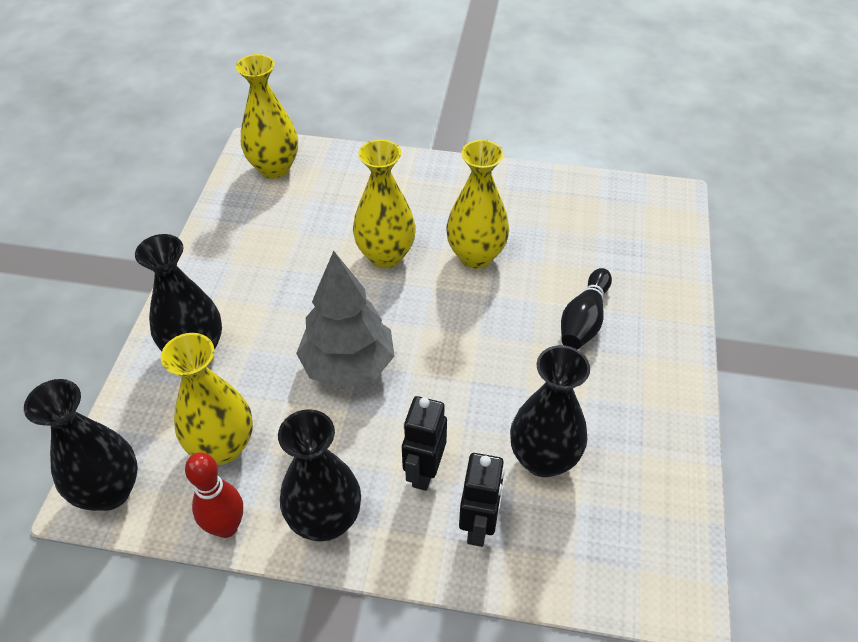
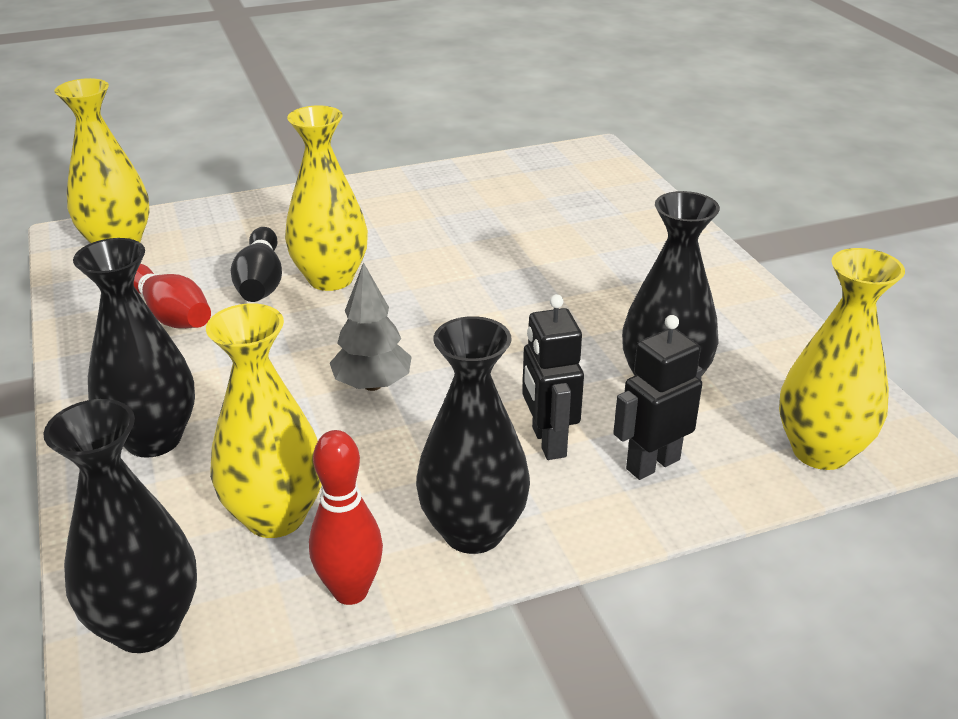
camera: 30 degrees left, 15 degrees down
grey tree [296,251,394,389] -> grey tree [330,262,412,391], size x0.62
yellow vase [446,140,509,269] -> yellow vase moved to [779,248,905,470]
black robot [459,453,505,547] -> black robot turned 105 degrees counterclockwise [613,315,703,480]
black bowling pin [561,268,612,349] -> black bowling pin moved to [231,227,282,302]
none -> red bowling pin [134,264,211,328]

